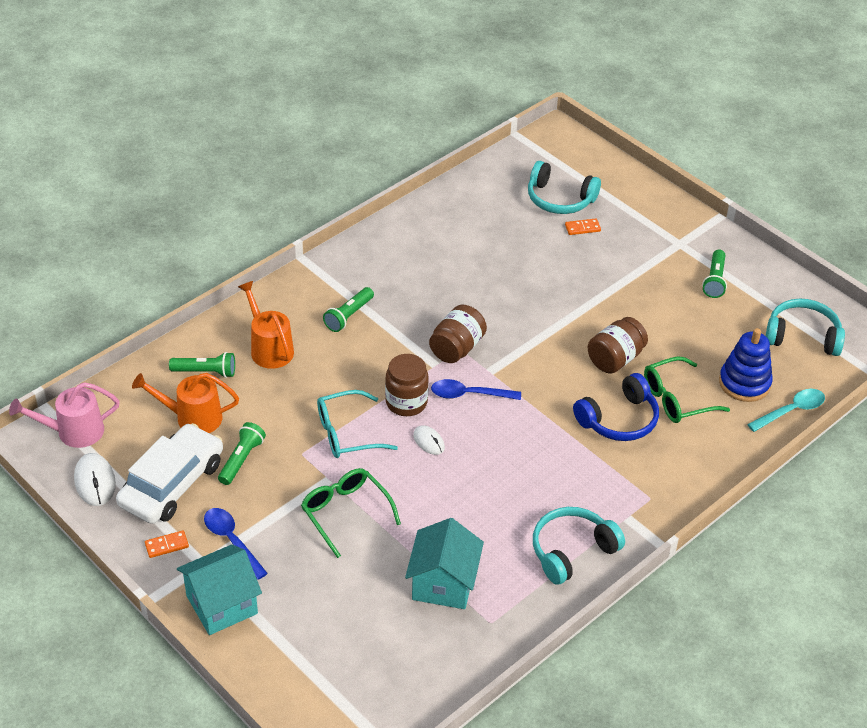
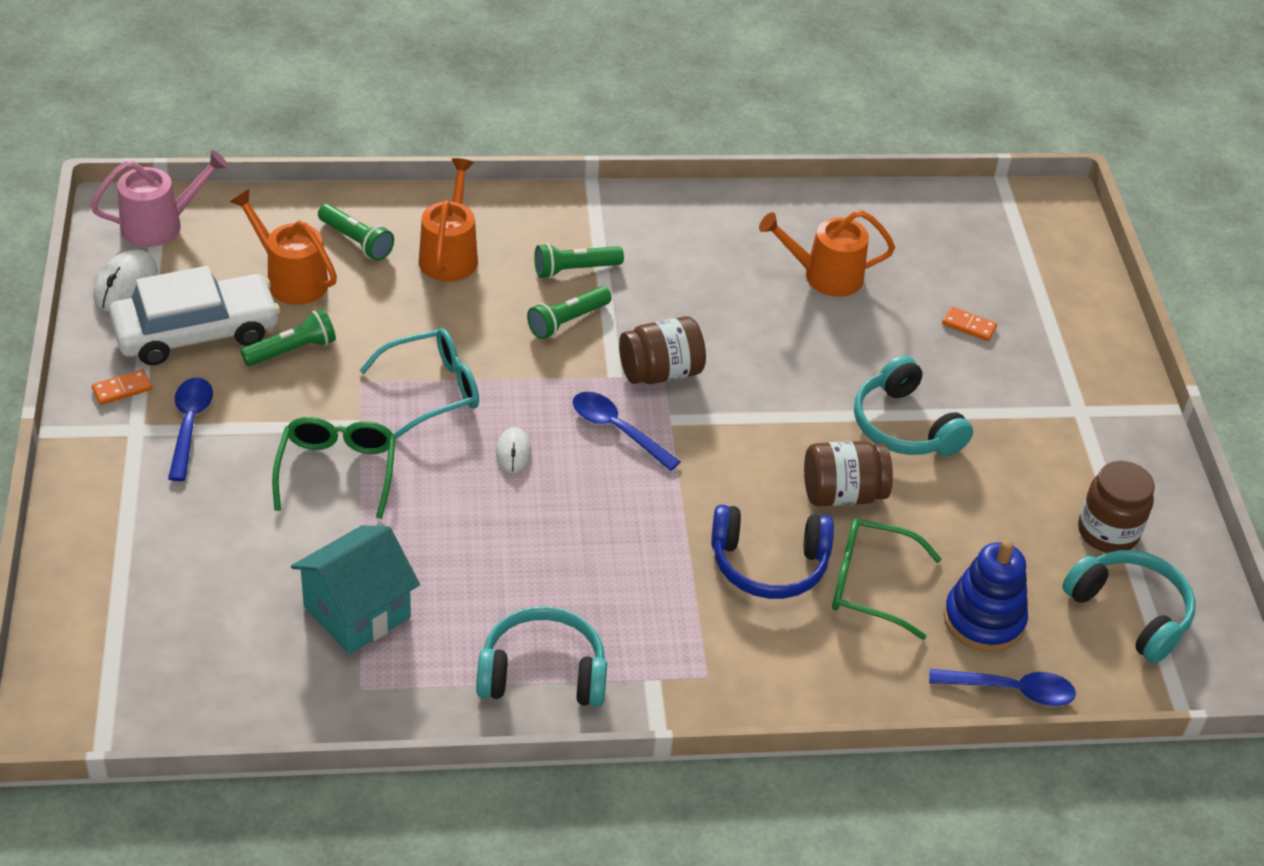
camera: 35 degrees right, 0 degrees up
pink watering can [9,382,120,448] -> pink watering can turned 135 degrees clockwise [90,150,228,247]
orange domino [145,531,189,558] -> orange domino turned 45 degrees counterclockwise [92,369,152,405]
turquoise house [177,544,262,635] -> none
turquoise glasses [317,390,398,458] -> turquoise glasses turned 135 degrees clockwise [359,328,479,438]
brown jar [385,354,429,416] -> brown jar moved to [1078,461,1155,553]
turquoise headphones [528,161,601,214] -> turquoise headphones moved to [854,356,973,456]
green flashlight [702,250,727,298] -> green flashlight moved to [527,286,612,339]
turquoise spoon [747,389,825,432] -> blue spoon [929,669,1076,706]
none -> orange watering can [759,210,895,297]

